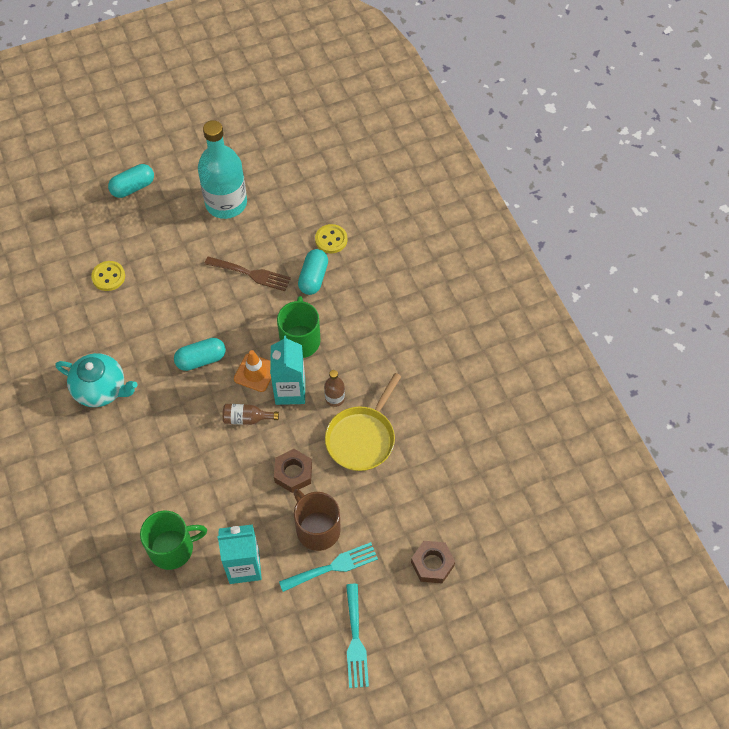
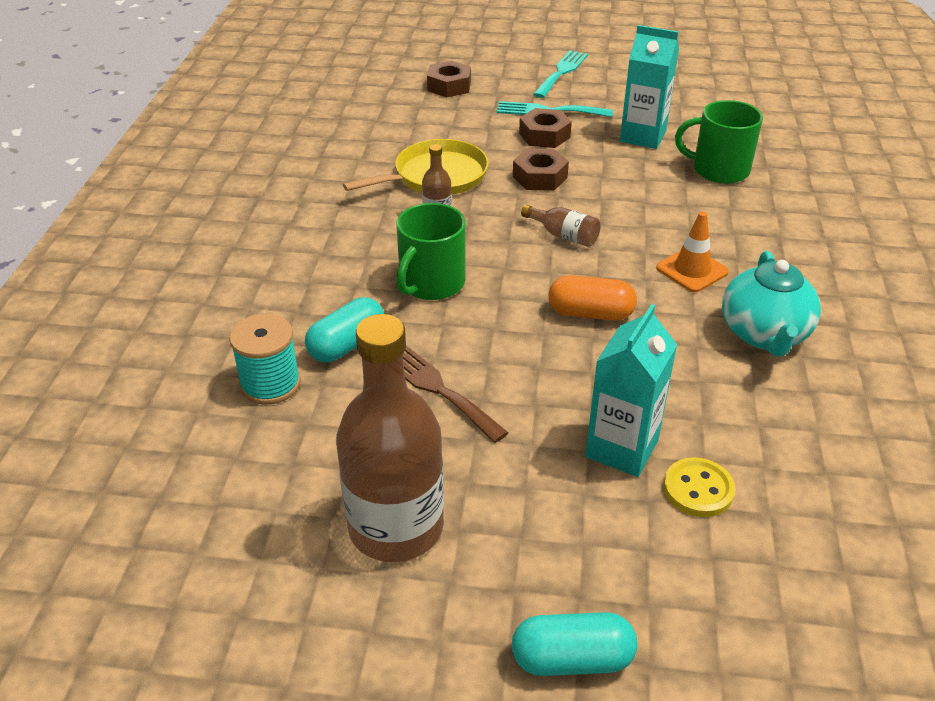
camera: 150 degrees left, 20 degrees down
turquoise teapot [56,353,137,407] -> turquoise teapot turned 135 degrees counterclockwise [722,251,821,357]
turquoise capsule [174,338,226,371] -> orange capsule [549,275,637,321]
turquoise bottle [198,120,247,219] -> brown bottle [336,314,444,562]
orange traffic cone [234,350,271,392] -> orange traffic cone moved to [656,212,729,292]
turquoise carton [270,335,305,405] -> turquoise carton moved to [585,304,677,477]
brown mug [294,489,341,551] -> brown nut [519,108,572,148]
yellow button [315,224,347,254] -> turquoise spool [229,314,301,405]

